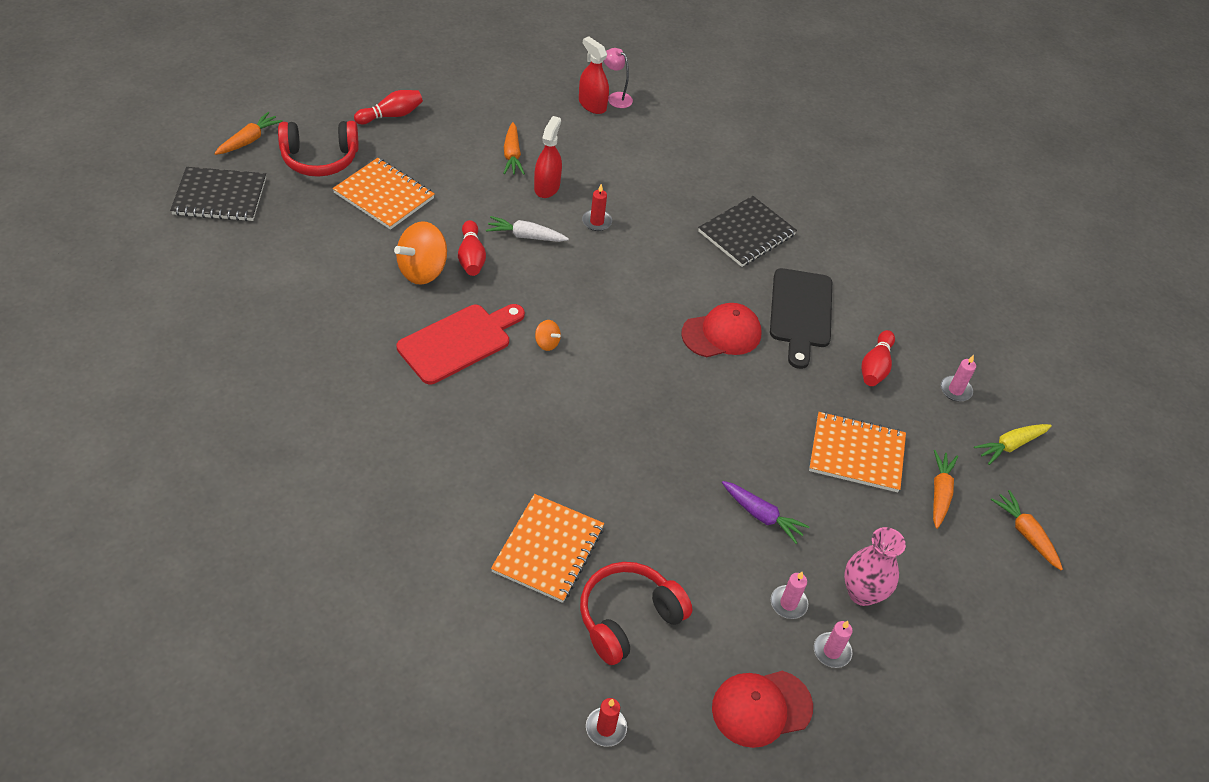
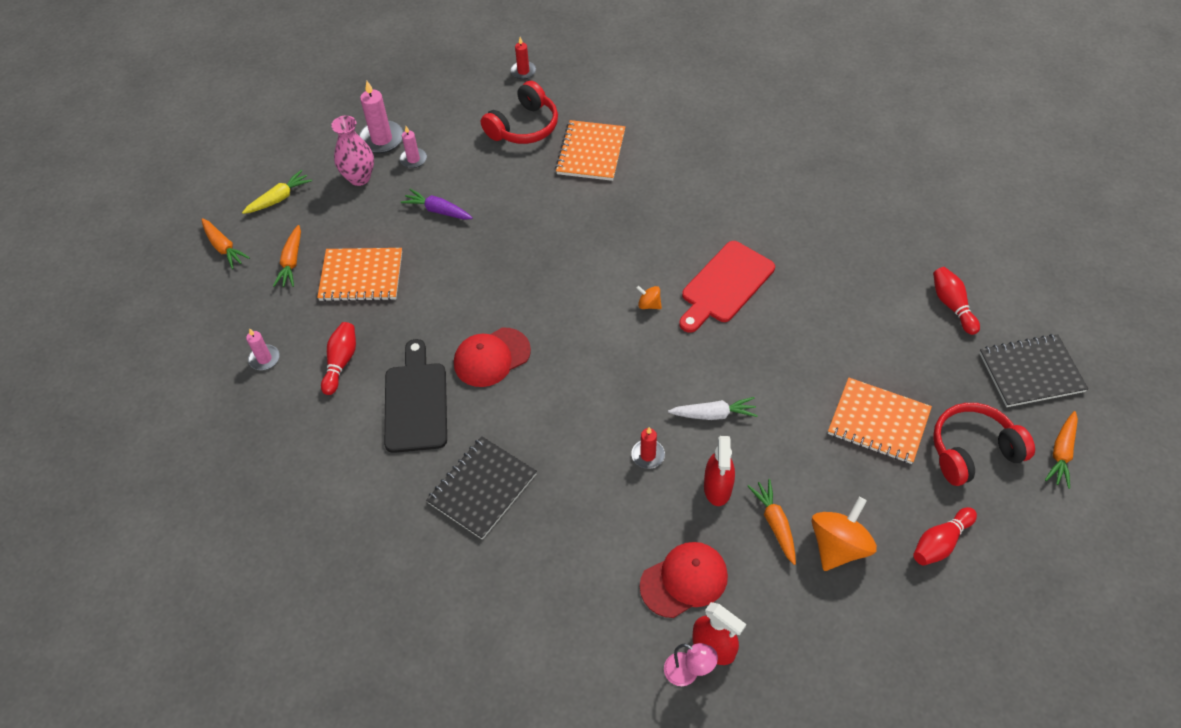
camera: 175 degrees right, 5 degrees up
orange spinning top [394,222,447,285] -> orange spinning top moved to [811,497,877,571]
red bowling pin [458,220,486,276] -> red bowling pin moved to [933,267,980,335]
red cap [712,671,813,748] -> red cap moved to [640,542,728,618]
pink candle [814,621,853,668] -> pink candle [359,81,404,154], size x1.68
yellow carrot [974,424,1052,465] -> yellow carrot moved to [242,170,312,214]

